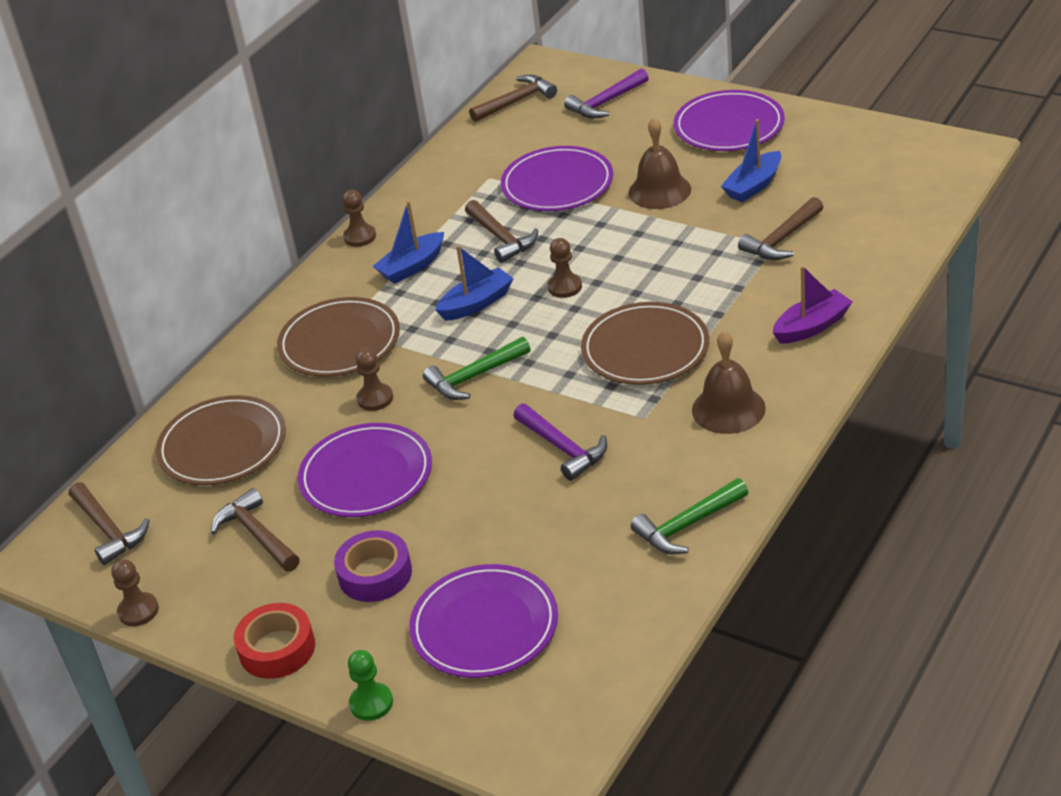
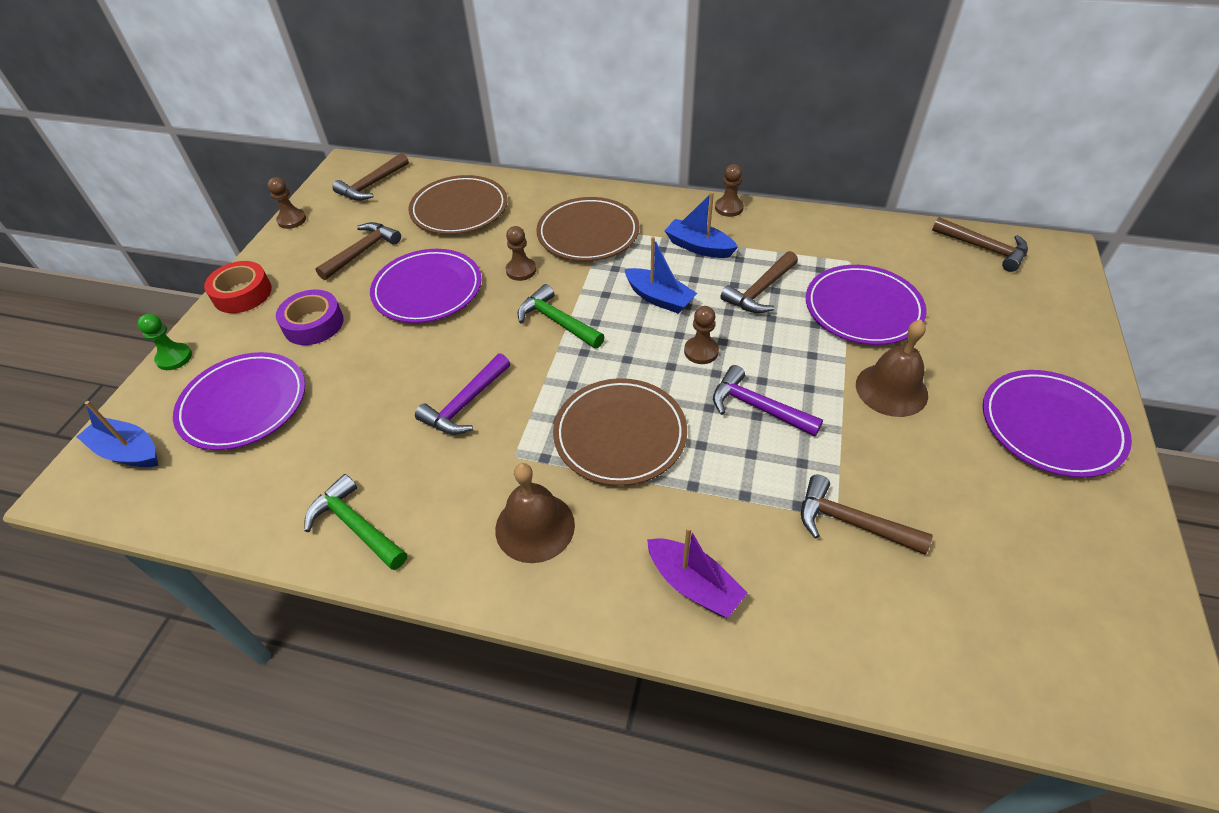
camera: 70 degrees right, 10 degrees up
purple hammer [564,68,649,119] -> purple hammer moved to [713,365,823,437]
blue boat [721,119,781,202] -> blue boat moved to [77,401,158,467]

